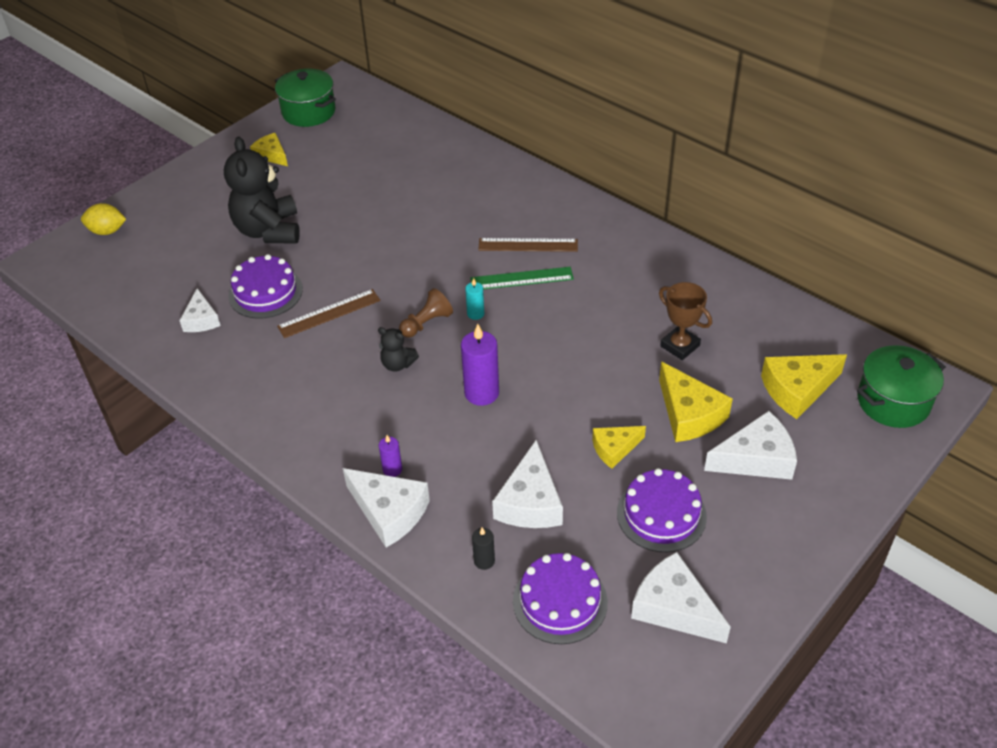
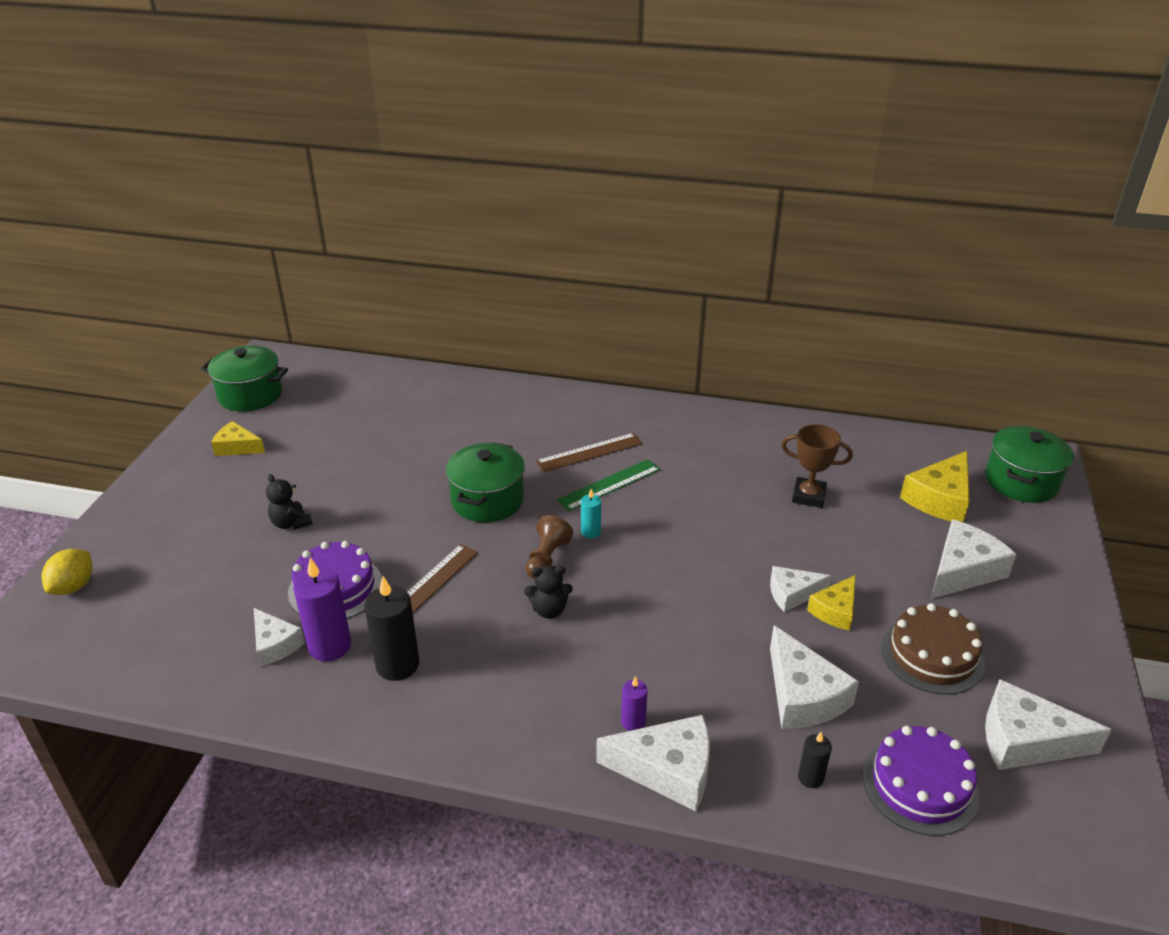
camera: 30 degrees left, 10 degrees down
yellow lemon [81,203,126,235] -> yellow lemon turned 45 degrees counterclockwise [42,549,93,595]
black teddy bear [224,137,300,243] -> black teddy bear [266,474,313,529], size x0.47
purple candle [461,324,499,406] -> purple candle moved to [293,558,351,662]
purple cake [617,468,707,552] -> brown cake [881,603,985,695]
yellow cheese [659,361,733,442] -> none
none -> black candle [364,576,419,681]
none -> green pot [446,442,525,522]
none -> white cheese [770,566,831,612]

